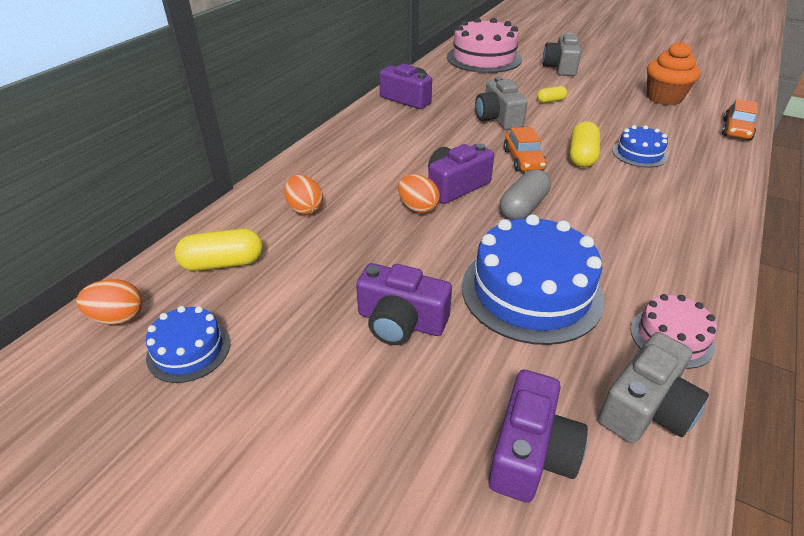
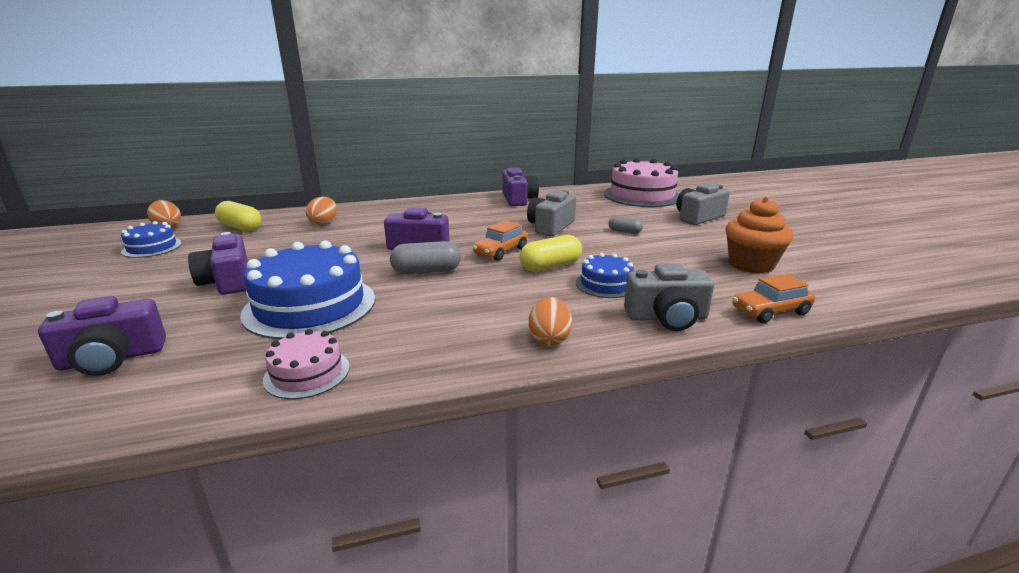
camera: 45 degrees right, 15 degrees down
orange egg [398,174,440,213] -> orange egg moved to [529,297,572,346]
yellow capsule [537,86,567,103] -> grey capsule [608,216,643,234]
grey camera [598,332,709,443] -> grey camera moved to [624,263,714,331]

